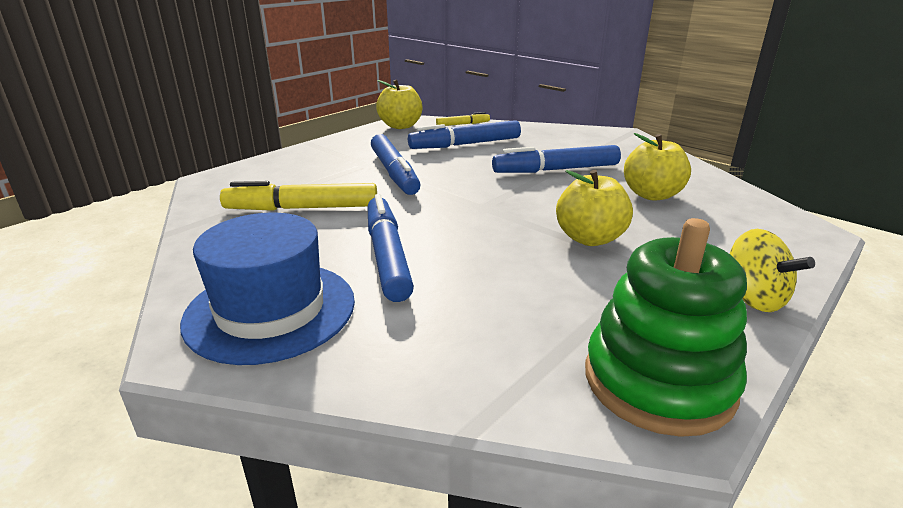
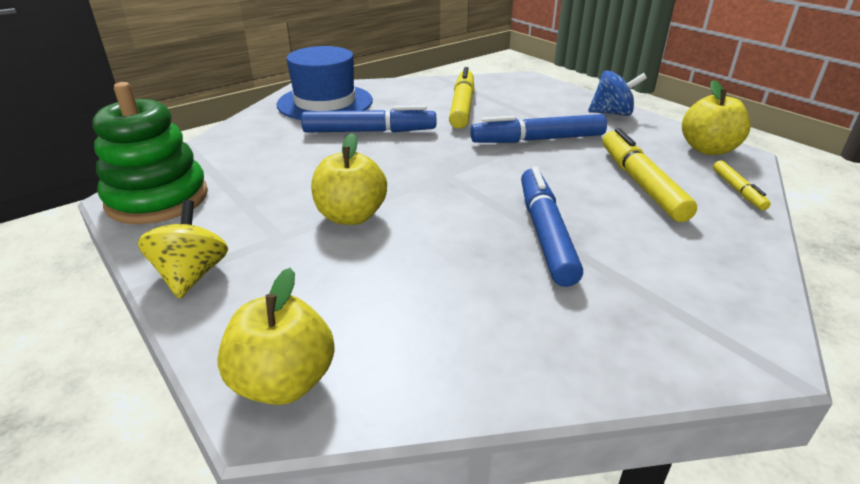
camera: 100 degrees right, 5 degrees up
blue marker [408,120,521,149] -> yellow marker [602,128,697,222]
yellow apple [624,133,691,201] -> yellow apple moved to [217,268,335,405]
yellow spinning top [730,229,815,312] -> yellow spinning top turned 105 degrees clockwise [137,200,228,299]
none -> blue spinning top [588,71,647,116]

